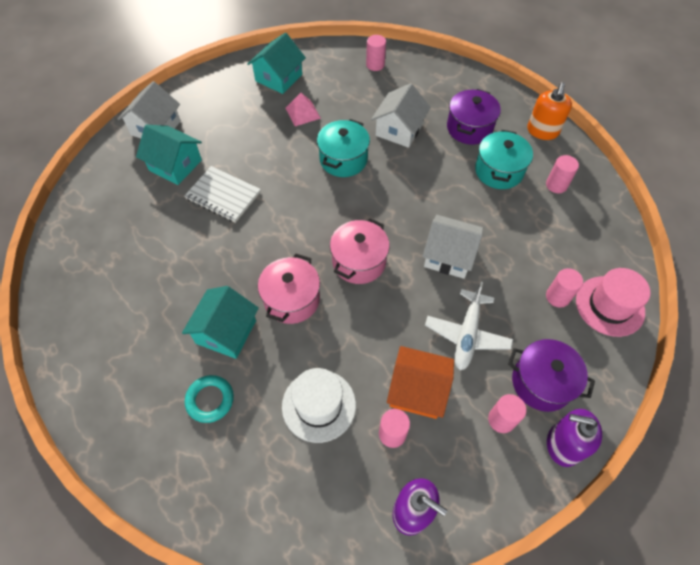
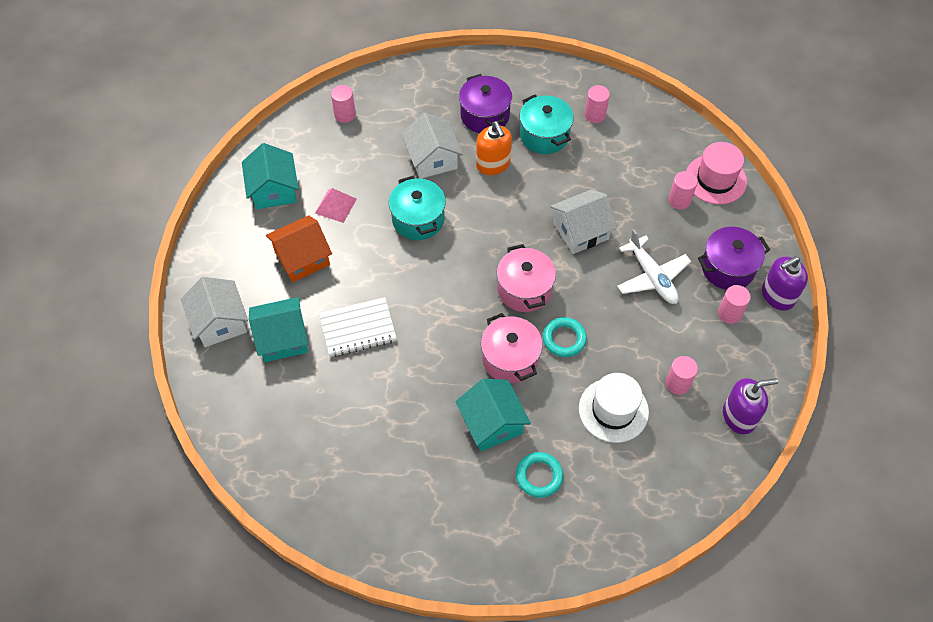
camera: 45 degrees left, 0 degrees up
orange house [387,346,454,419] -> orange house moved to [266,215,332,282]
orange soap dispenser [527,82,572,140] -> orange soap dispenser moved to [476,121,512,175]
none -> turquoise ring [543,317,587,357]

